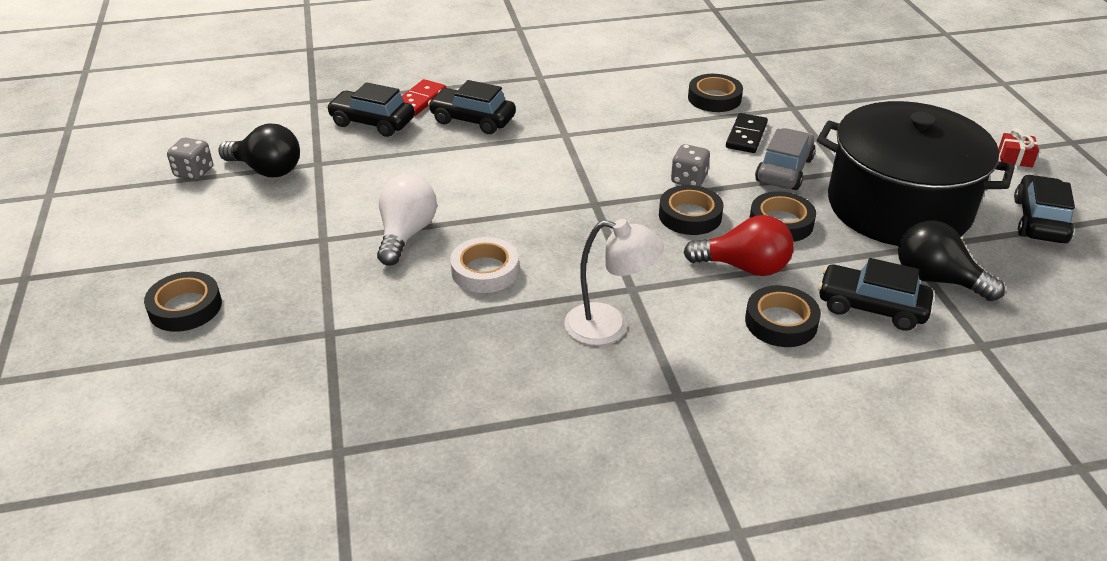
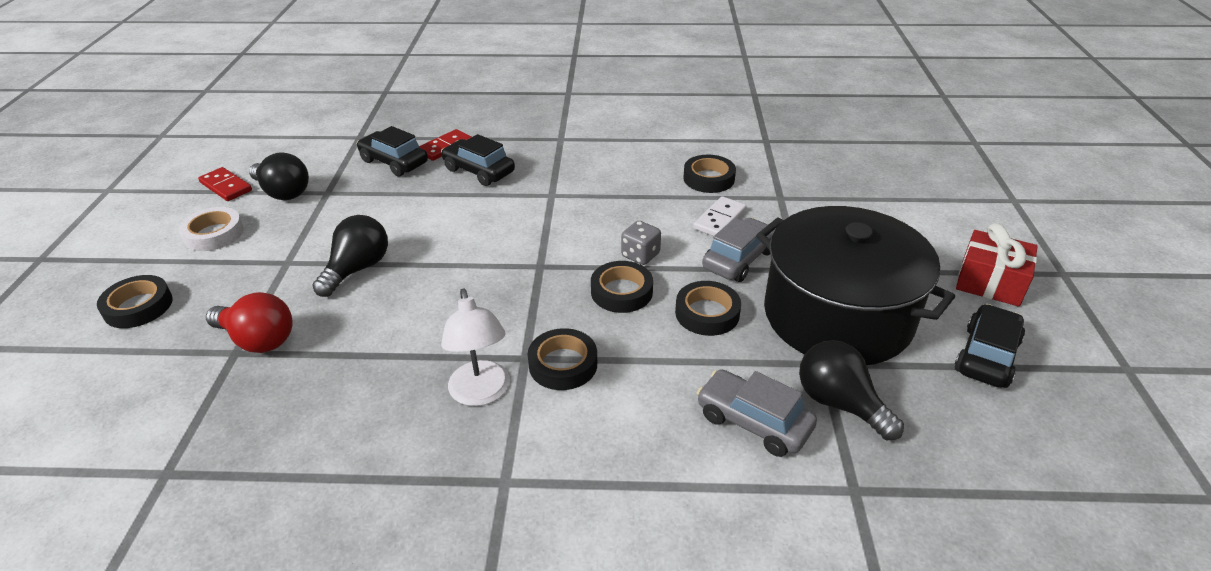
camera: 15 degrees right, 0 degrees up
grey dice [167,138,213,180] -> red domino [198,167,252,201]
white light bulb [377,175,437,266] -> black light bulb [312,215,388,297]
white tape [450,237,519,293] -> white tape moved to [179,207,244,251]
white lamp [564,219,664,346] -> white lamp turned 45 degrees clockwise [441,288,509,406]
red light bulb [683,215,794,276] -> red light bulb moved to [206,292,293,353]
black domino [726,113,768,153] -> white domino [693,196,747,236]
black tape [745,285,821,347] -> black tape moved to [527,328,597,390]
black car [818,258,933,331] -> grey car [697,369,817,457]
red gift [998,128,1039,167] -> red gift [956,223,1038,307], size x1.87

